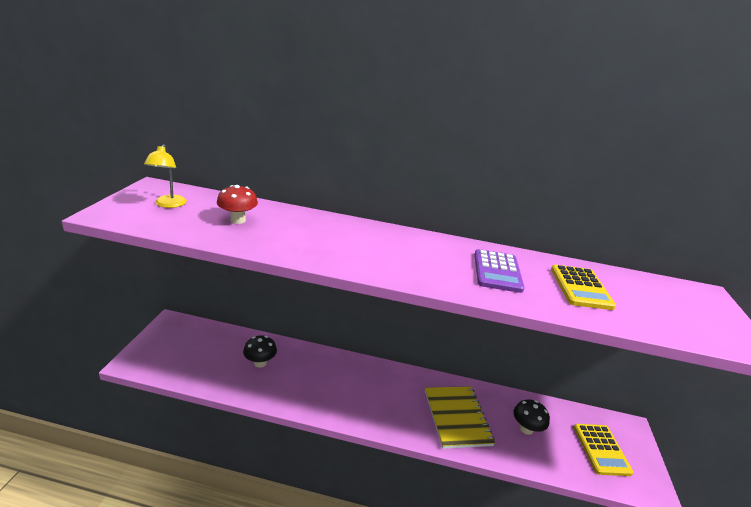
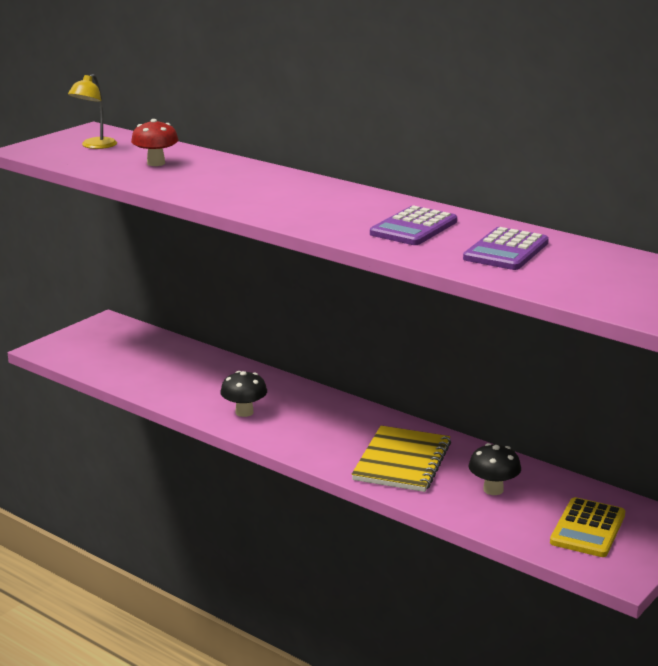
camera: 30 degrees right, 5 degrees down
black mushroom [243,336,277,368] -> black mushroom moved to [220,371,267,417]
yellow calculator [551,265,616,310] -> purple calculator [463,227,549,270]

